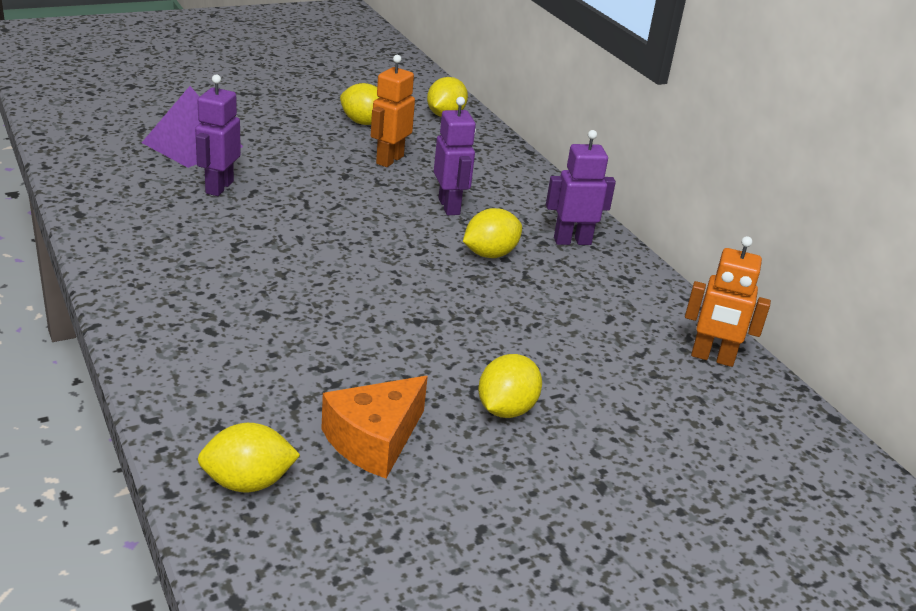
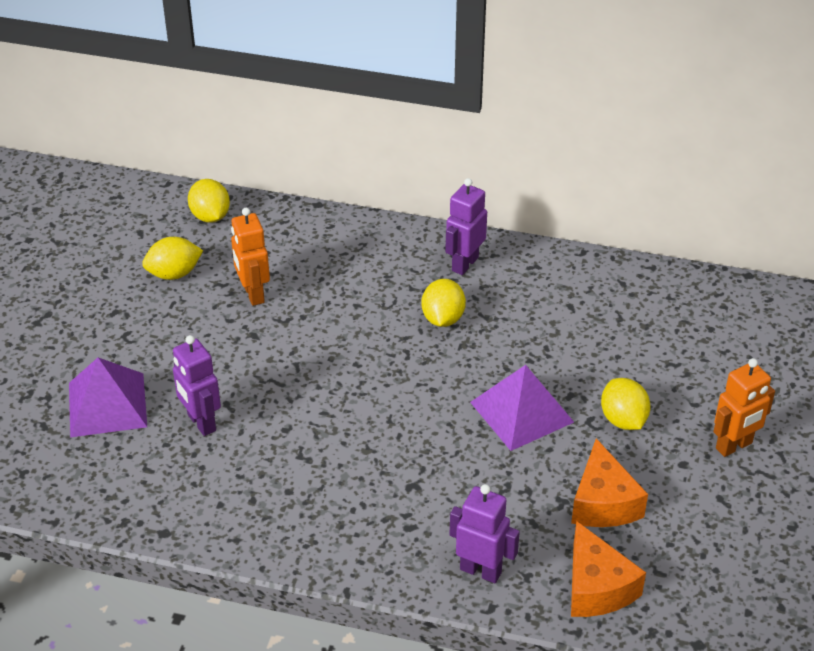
camera: 45 degrees left, 10 degrees up
yellow lemon [197,423,300,492] -> orange cheese [571,521,646,617]
purple robot [434,97,476,215] -> purple robot moved to [450,484,520,583]
orange robot [685,236,771,367] -> orange robot moved to [713,358,775,457]
none -> purple pyramid [470,365,574,451]

